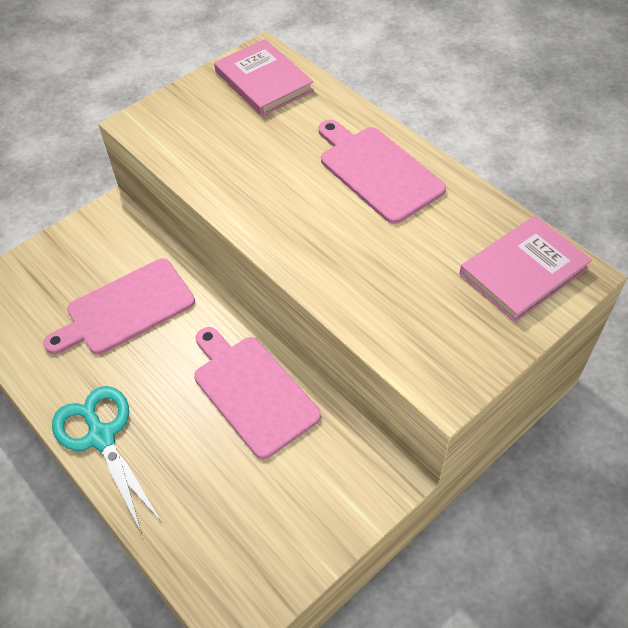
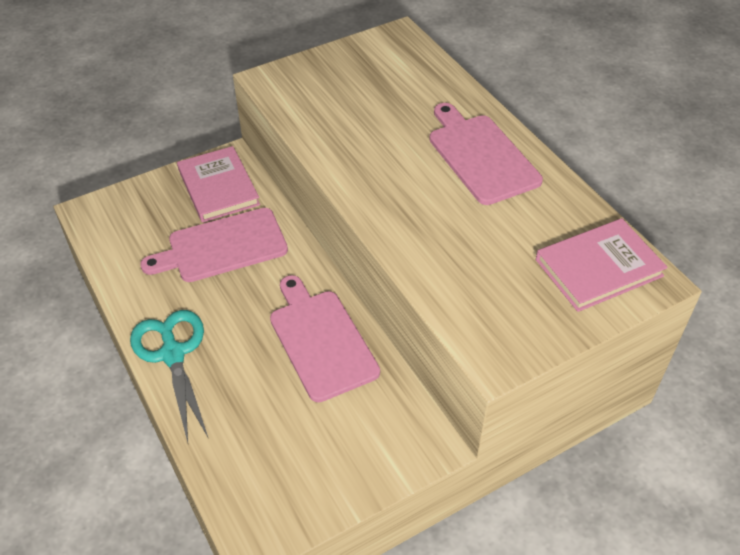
camera: 10 degrees right, 5 degrees down
pink book [214,39,314,116] -> pink book moved to [177,146,260,223]

